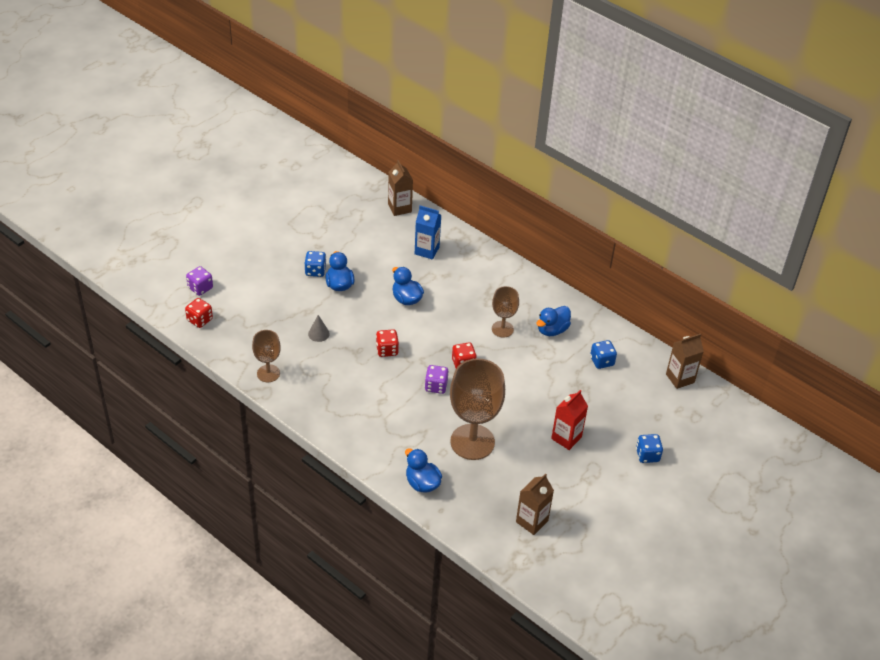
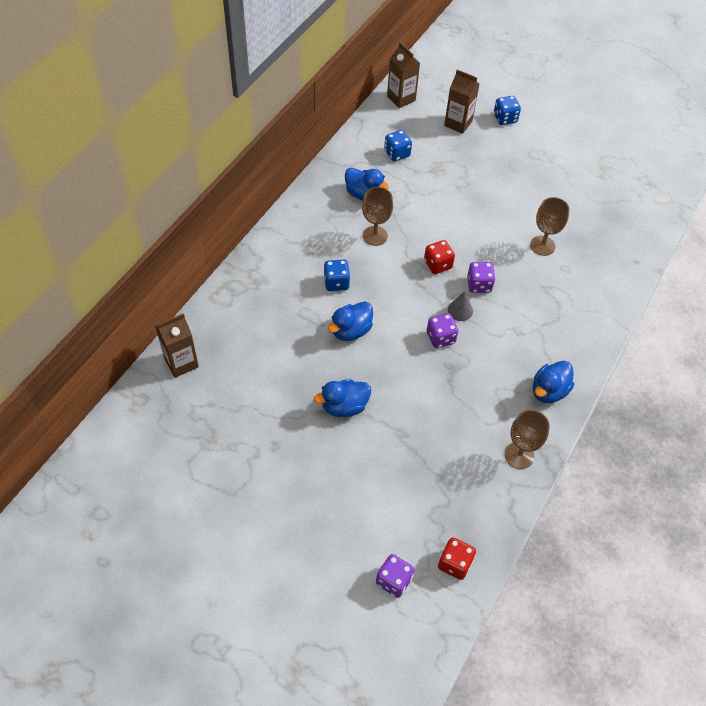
camera: 100 degrees left, 10 degrees up
blue dice [305,251,326,277] -> blue dice moved to [324,259,350,291]
grey cone [308,315,330,342] -> grey cone moved to [448,291,473,321]
red dice [376,329,399,357] -> purple dice [427,313,458,348]
blue duck [405,448,442,493] -> blue duck moved to [533,361,574,403]
blue carton [415,206,441,260] -> none
brown goblet [450,358,505,460] -> brown goblet [530,197,570,256], size x0.54
brown carton [516,474,554,535] -> brown carton moved to [444,69,480,134]
red carton [551,390,588,450] -> none

